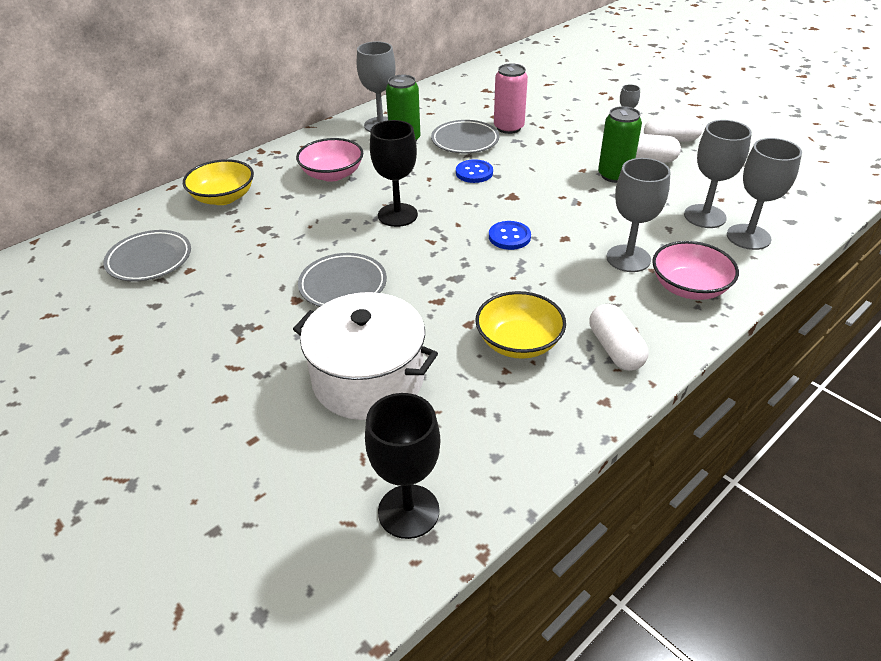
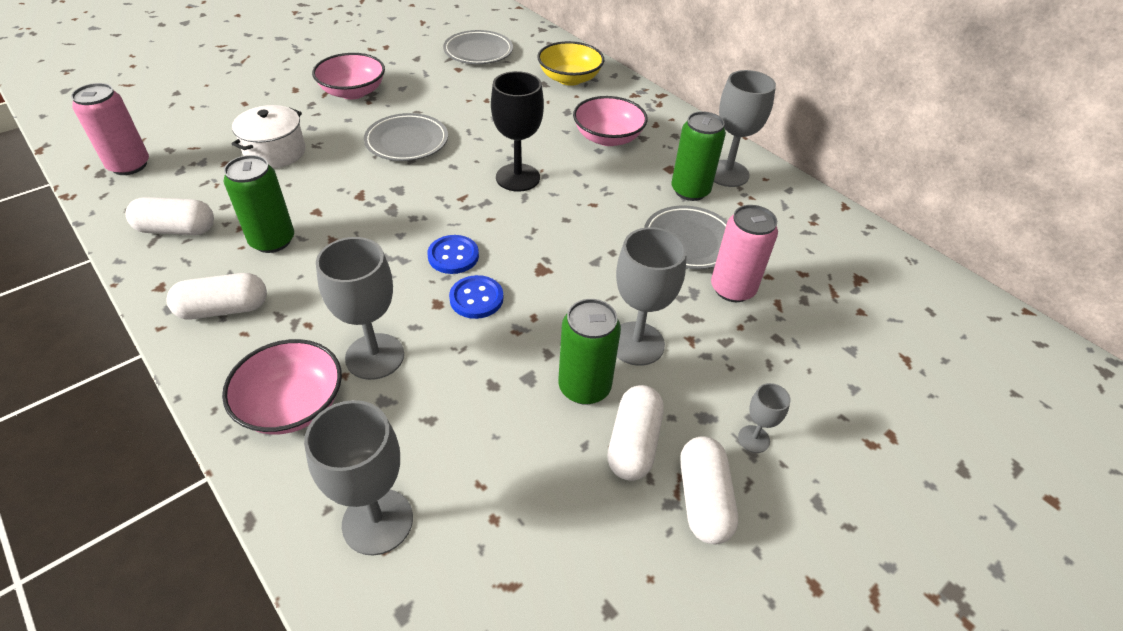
camera: 90 degrees right, 5 degrees up
white pot [293,292,438,420] -> white pot [232,105,306,169], size x0.63
black goblet [365,393,440,539] -> pink can [71,83,149,175]
blue button [456,159,493,183] -> blue button moved to [449,275,503,319]
yellow bowl [475,291,566,359] -> green can [224,155,294,253]
grey goblet [684,120,752,228] -> grey goblet moved to [616,227,687,366]
none -> white capsule [126,197,214,235]
none -> pink bowl [312,53,385,99]

